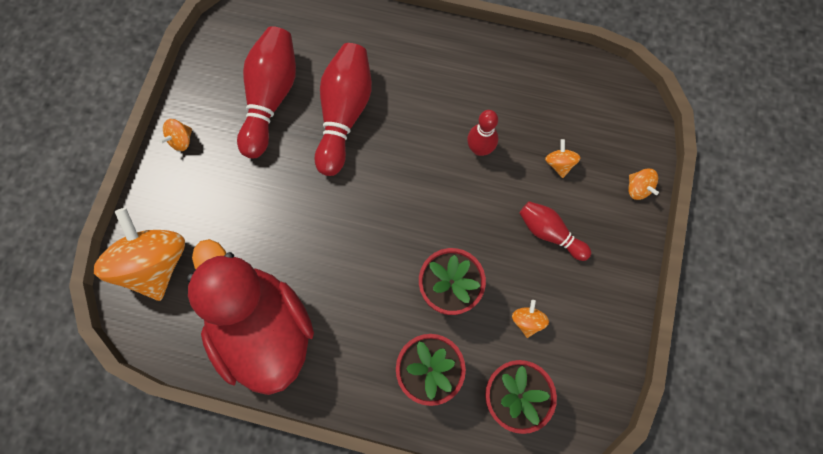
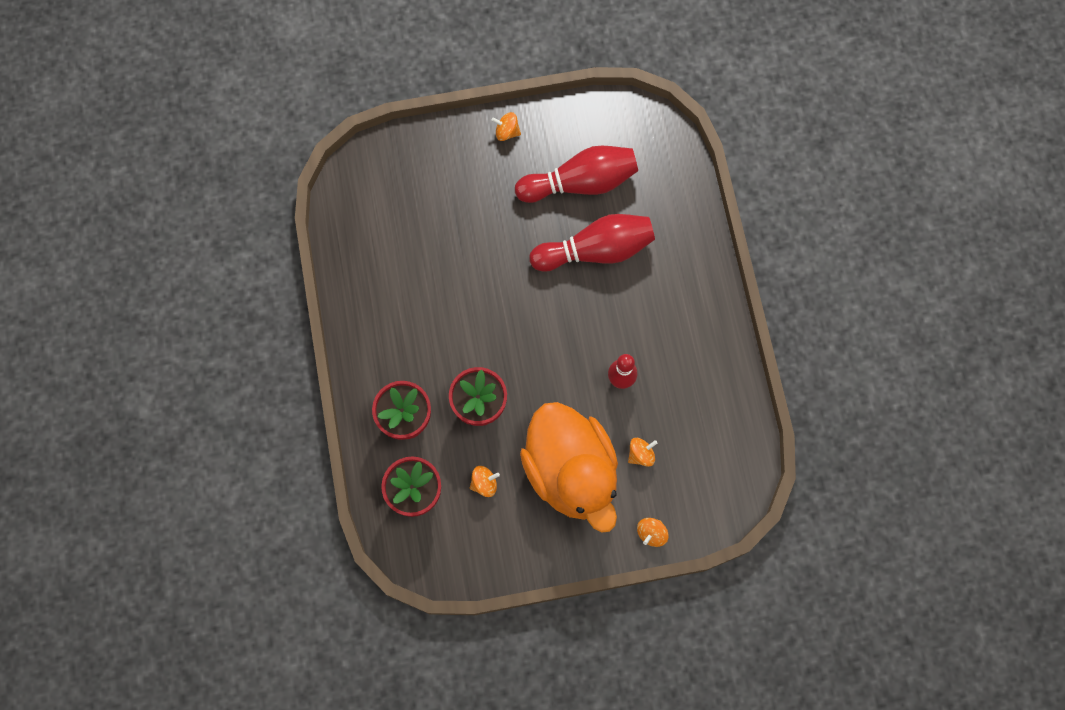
camera: 65 degrees right, 0 degrees up
orange spinning top [94,208,185,301] -> none
red duck [187,239,314,395] -> none
red bowling pin [519,201,591,261] -> orange duck [520,402,618,532]

